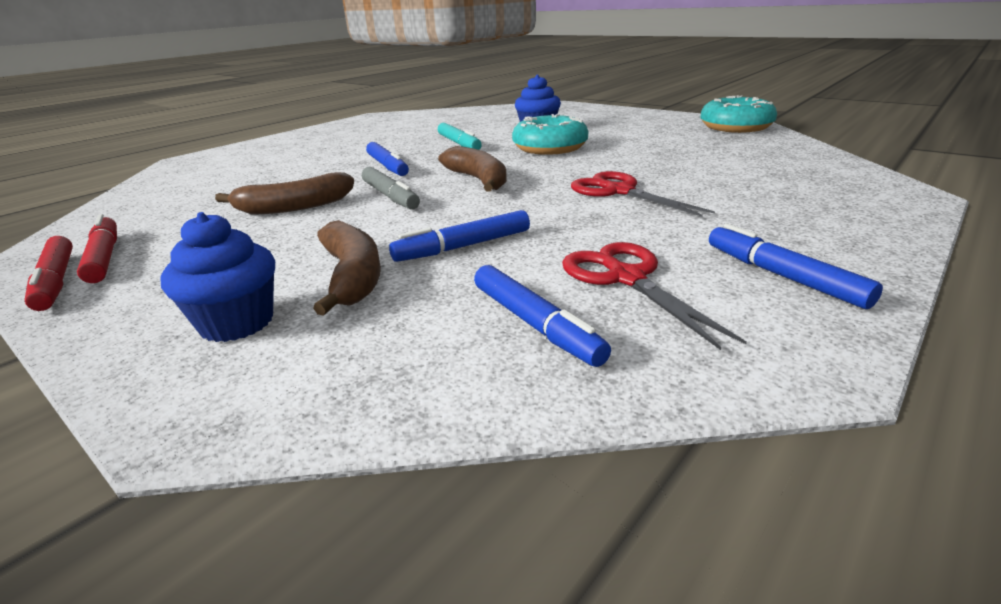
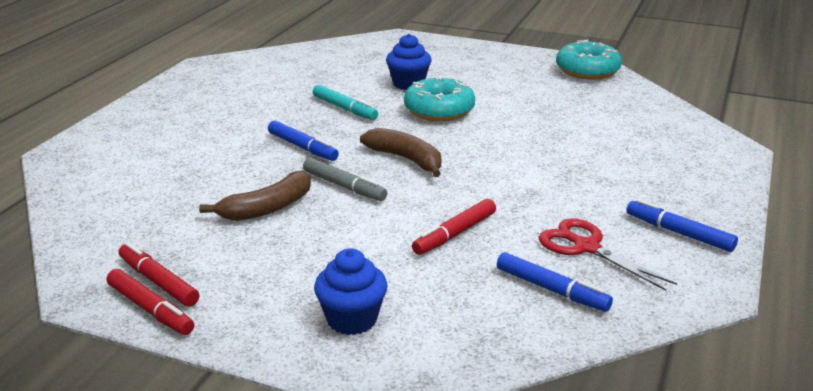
camera: 20 degrees left, 0 degrees up
brown banana [313,220,381,316] -> none
blue marker [389,210,530,262] -> red marker [412,199,496,255]
red scissors [571,171,715,217] -> none

